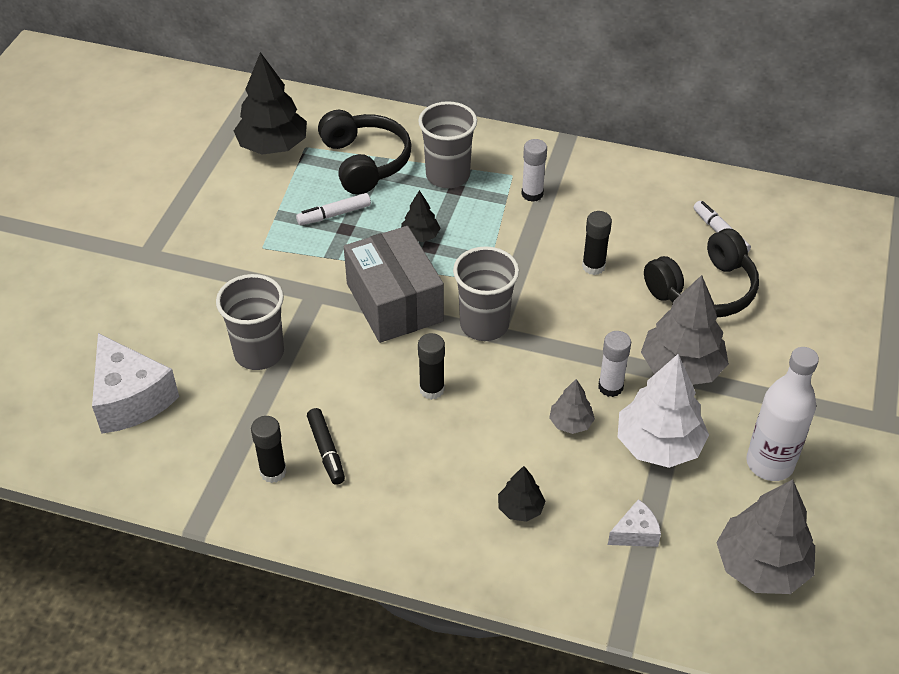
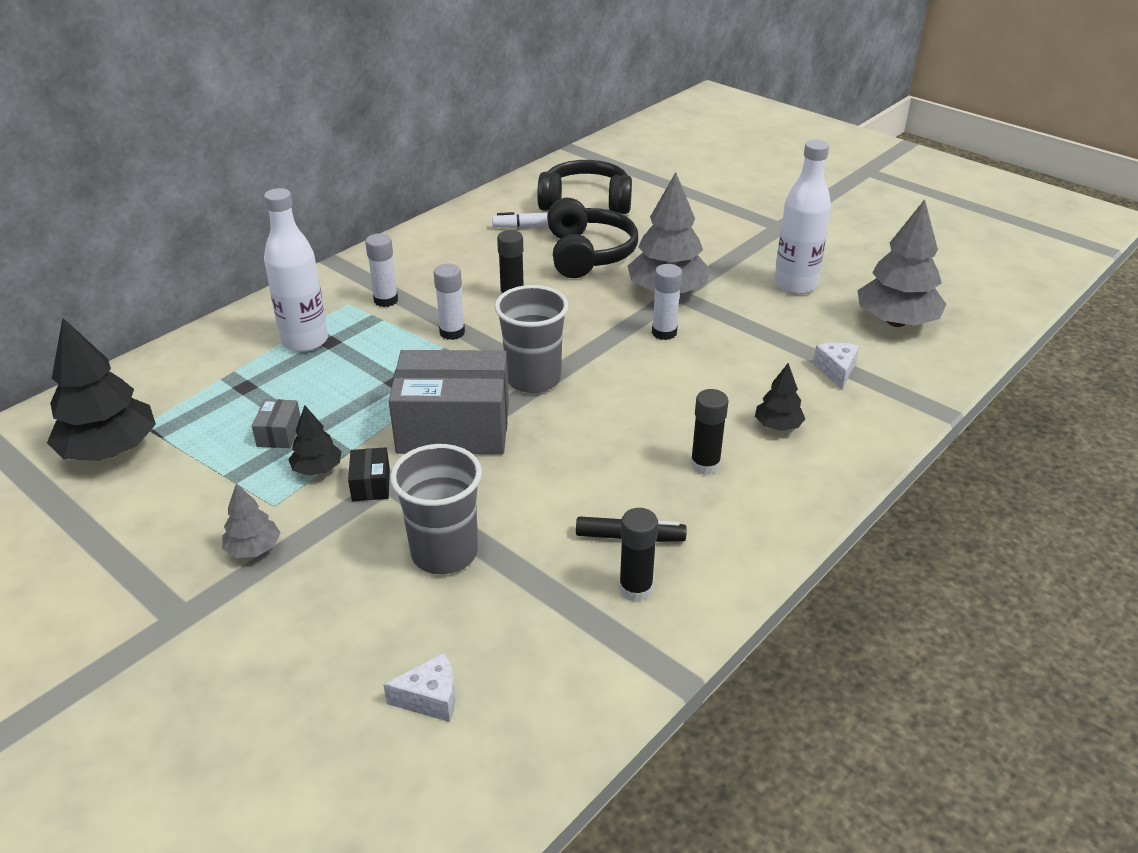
camera: 65 degrees left, 10 degrees down
white cheese [92,333,179,434] -> white cheese [383,653,455,722], size x0.49
white marker [296,193,371,225] -> grey box [252,399,301,448]
black headphones [318,110,412,195] -> black headphones moved to [537,160,632,214]
black tree [401,190,440,242] -> black tree moved to [288,405,342,476]
grey cup [418,101,477,188] -> white bottle [264,188,328,352]
black glue stick [418,333,445,400] -> black glue stick moved to [690,389,728,475]
grey tree [549,379,595,434] -> grey tree moved to [222,483,280,558]
white tree [618,354,709,468] -> none
none -> black box [348,447,390,501]
none -> white glue stick [434,264,465,340]

